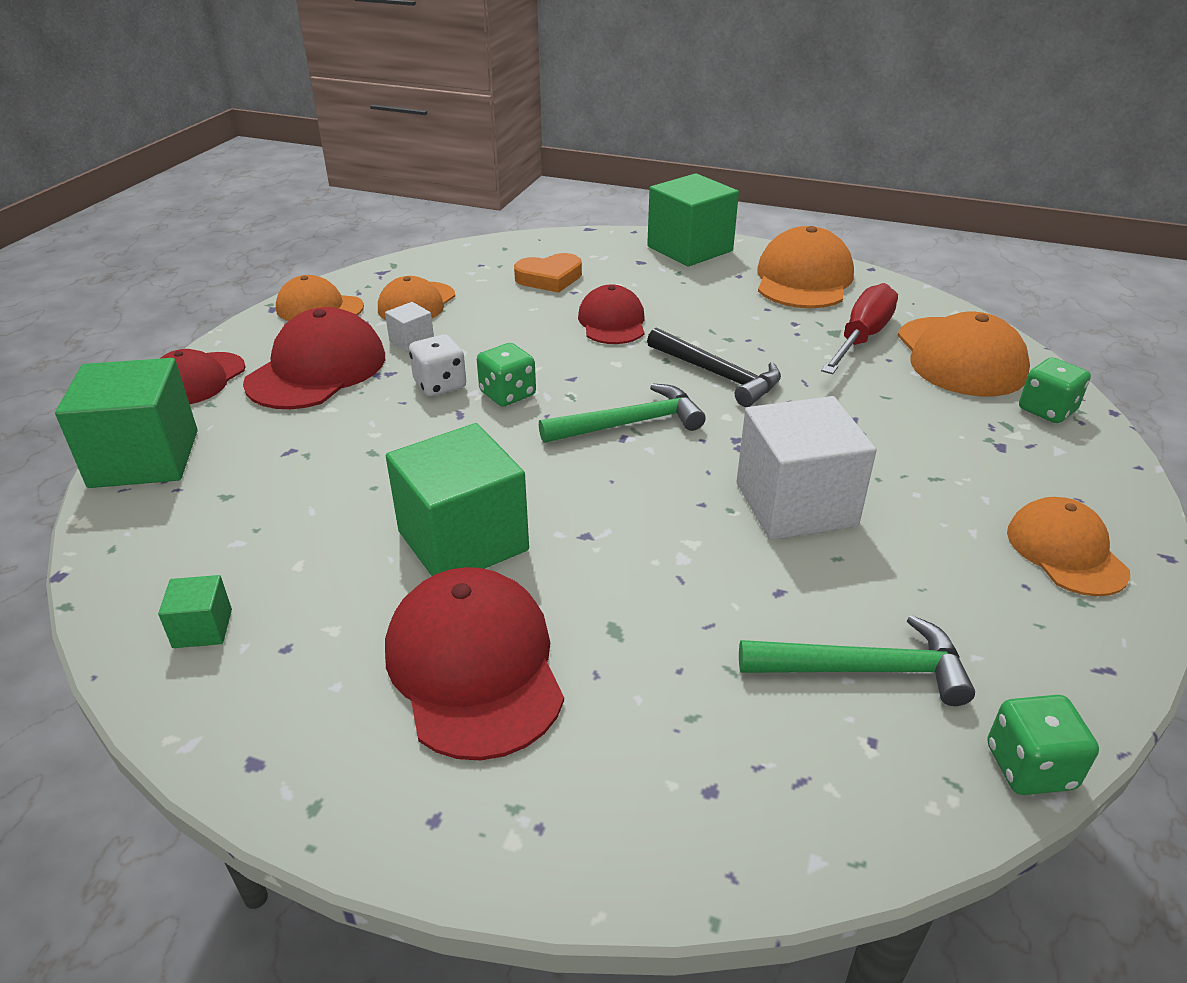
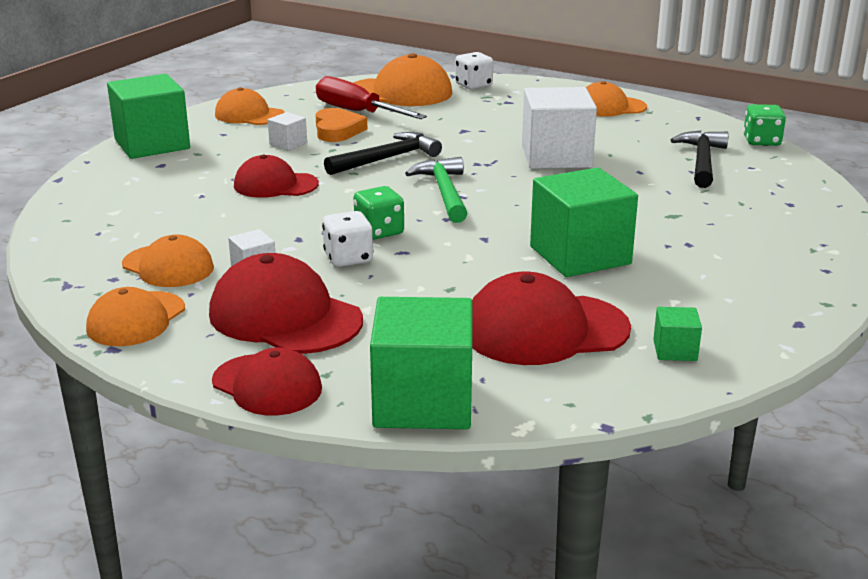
camera: 80 degrees left, 10 degrees down
red cap [385,567,564,760] -> red cap moved to [472,272,631,365]
orange heart [514,253,582,293] -> orange heart moved to [316,108,367,142]
green hammer [739,615,975,706] -> black hammer [671,131,729,188]
orange cap [757,226,854,308] -> orange cap [215,87,285,125], size x0.65
green dice [1019,357,1091,423] -> white dice [455,52,493,90]
none -> white cube [268,112,307,151]

